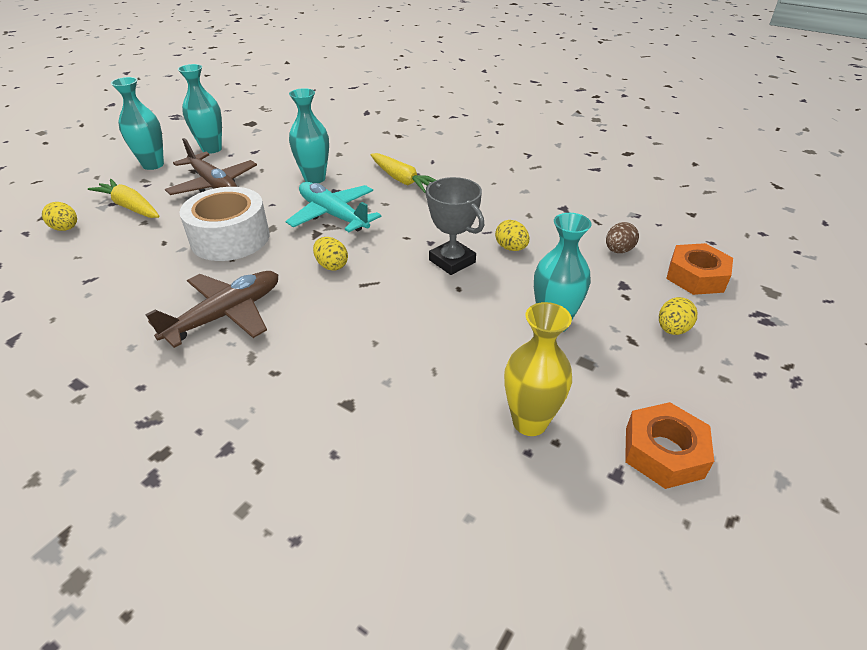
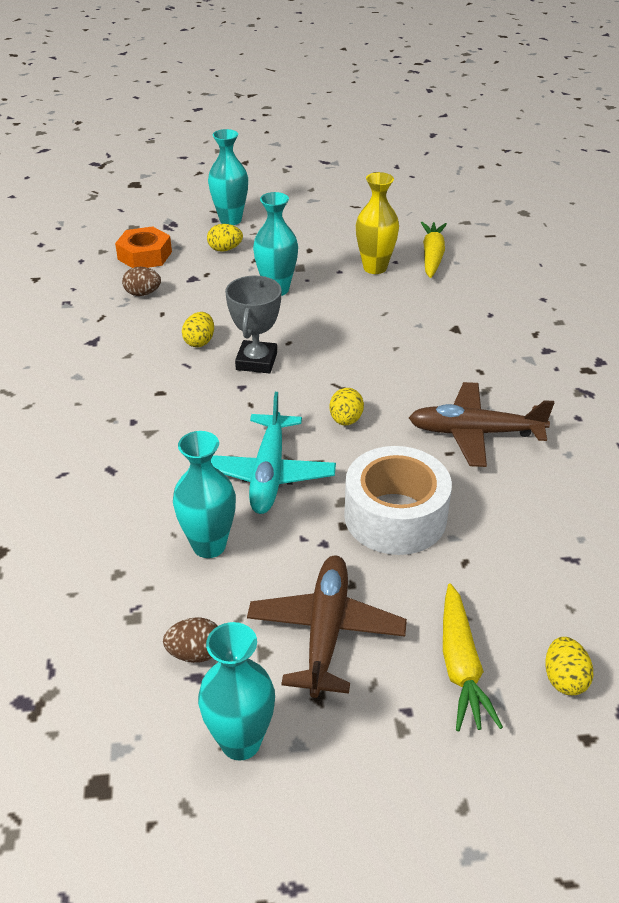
camera: 130 degrees left, 0 degrees up
turquoise vase [111,77,164,170] -> turquoise vase moved to [208,129,248,225]
yellow carrot [370,153,436,193] -> yellow carrot moved to [421,222,447,278]
orange nut [625,402,714,489] -> none
none -> brown egg [163,617,217,663]

